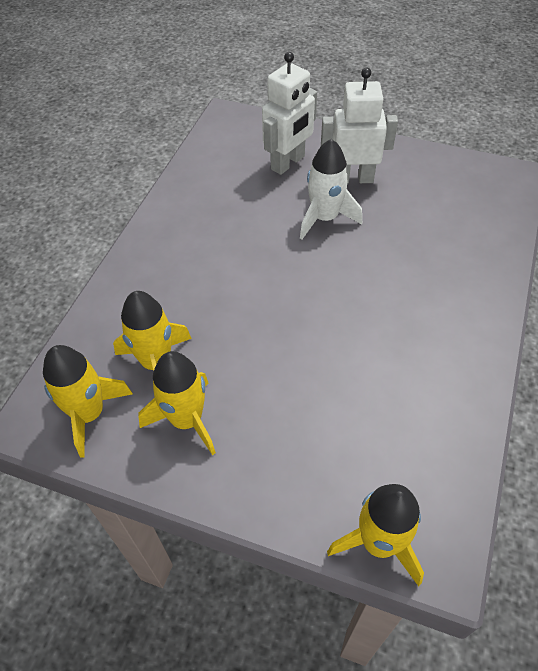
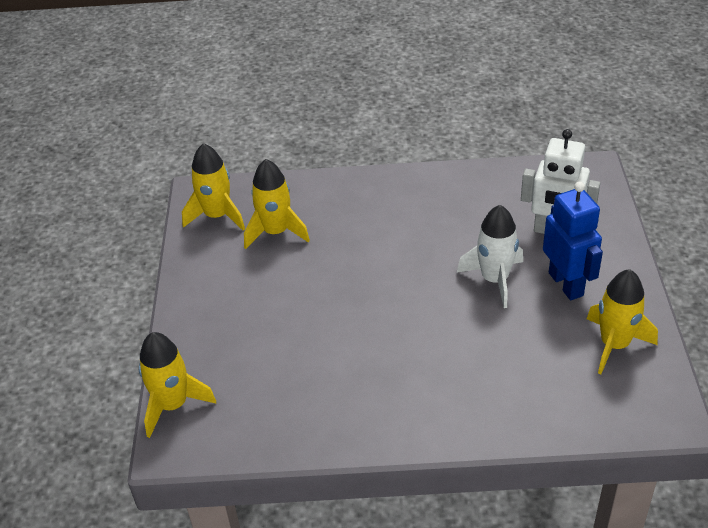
camera: 70 degrees right, 10 degrees down
yellow rocket [138,351,216,455] -> yellow rocket moved to [587,269,658,374]
white robot [321,68,398,184] -> blue robot [543,181,603,300]

